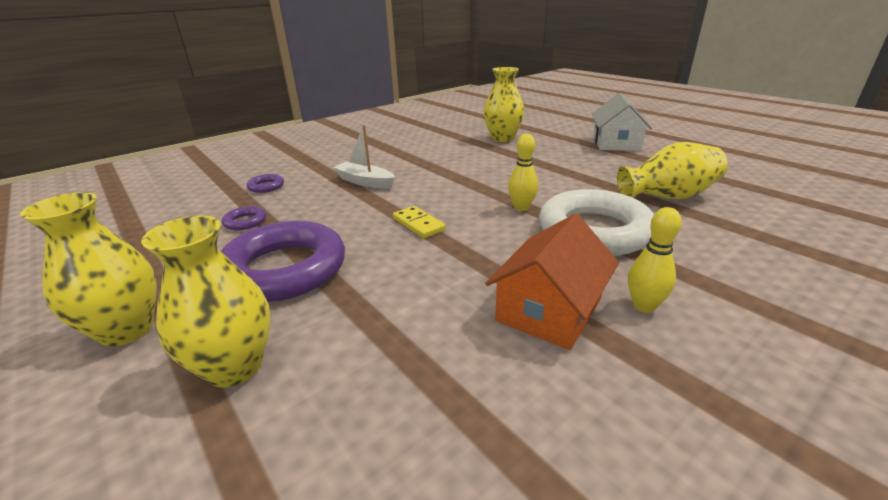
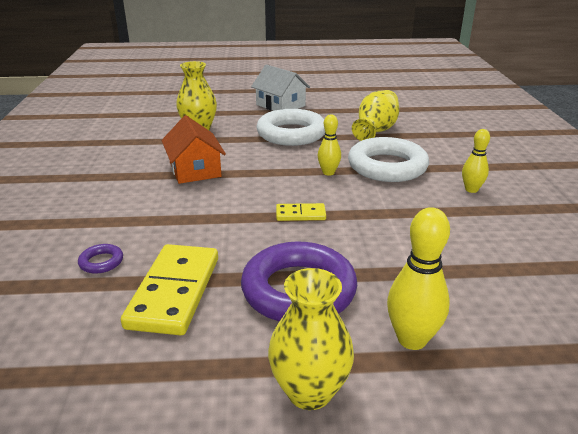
camera: 55 degrees left, 0 degrees up
yellow vase [141,216,270,388] -> yellow bowling pin [387,207,450,350]
purple ring [222,206,266,230] -> yellow domino [121,244,218,335]
white boat [333,125,395,189] -> none
orange house [485,214,619,350] -> orange house moved to [162,115,226,184]
none -> white ring [256,109,325,146]

